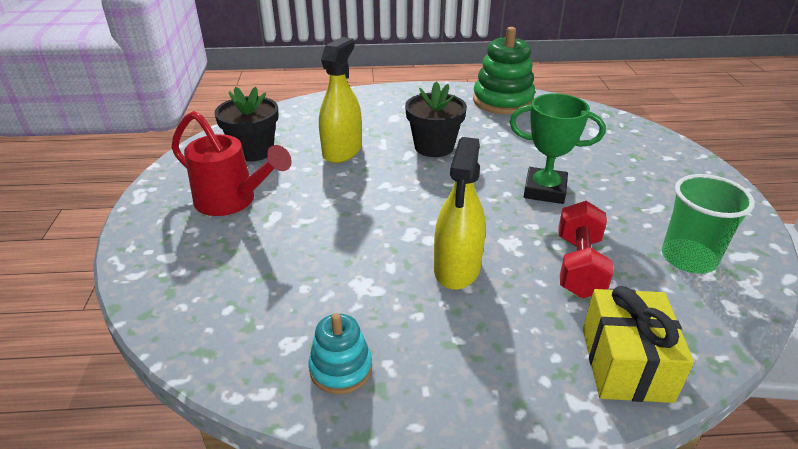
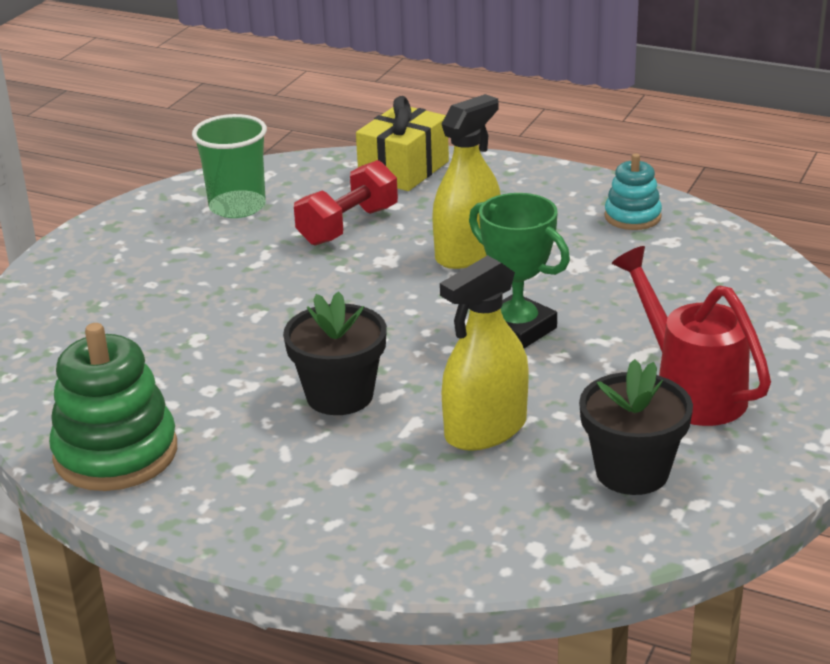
camera: 150 degrees left, 5 degrees down
green trophy [510,93,605,204] -> green trophy moved to [469,193,570,348]

